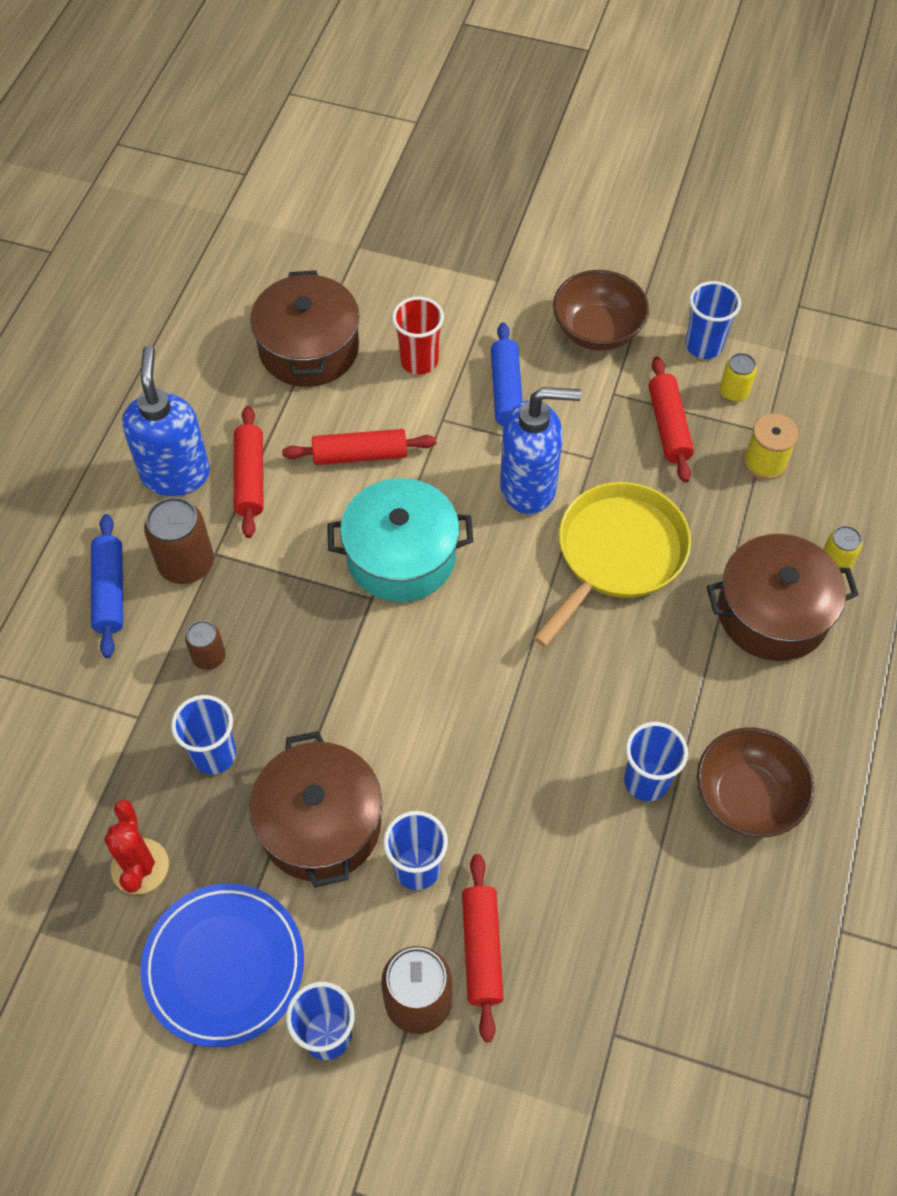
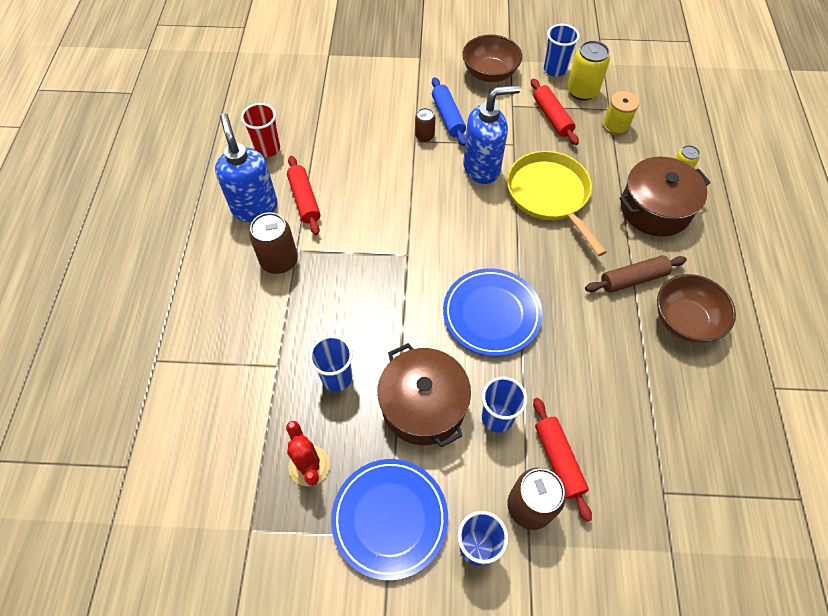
camera: 15 degrees left, 0 degrees up
blue rolling pin [91,514,123,658] -> none
brown can [185,621,226,670] -> brown can moved to [415,108,435,142]
brown pot [250,270,359,387] -> none
red rolling pin [282,429,436,465] -> none
turquoise pot [327,478,473,602] -> none
red cup [392,297,444,375] -> red cup moved to [241,103,280,157]
yellow pan [534,482,691,647] -> yellow pan turned 45 degrees counterclockwise [507,151,607,256]
blue cup [624,722,688,801] -> none
yellow can [720,353,757,402] -> yellow can [567,41,610,101], size x1.74
none -> blue plate [443,268,543,356]
none -> brown rolling pin [585,255,687,293]

